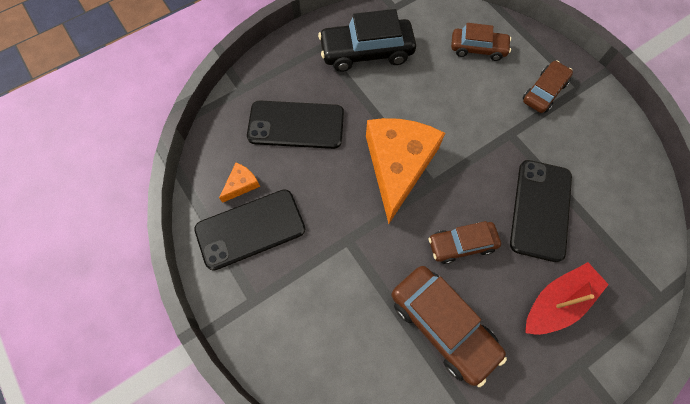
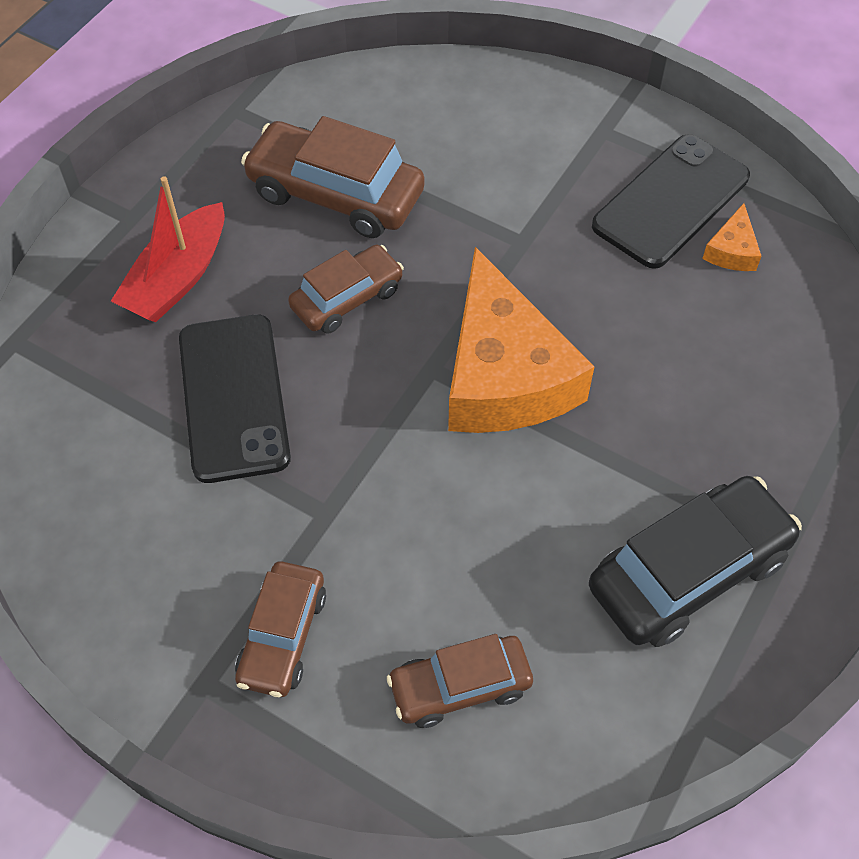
camera: 155 degrees right, 10 degrees down
black phone [247,101,344,149] -> none

